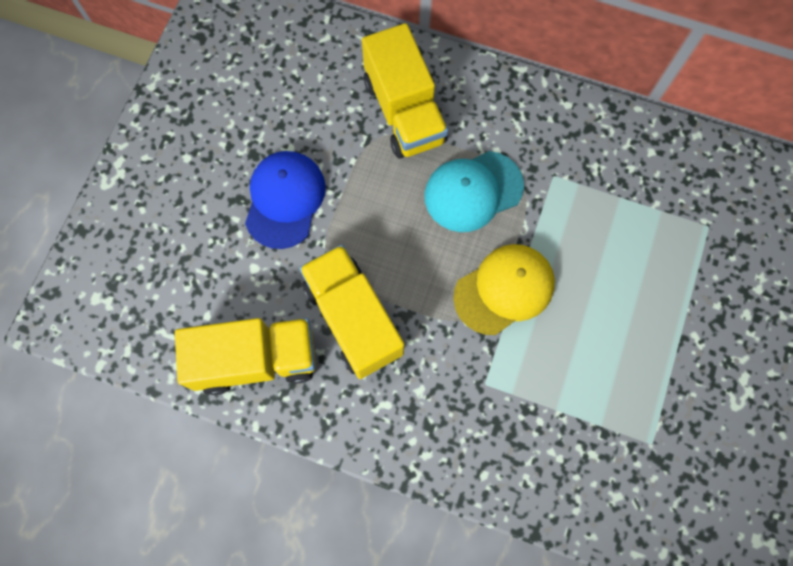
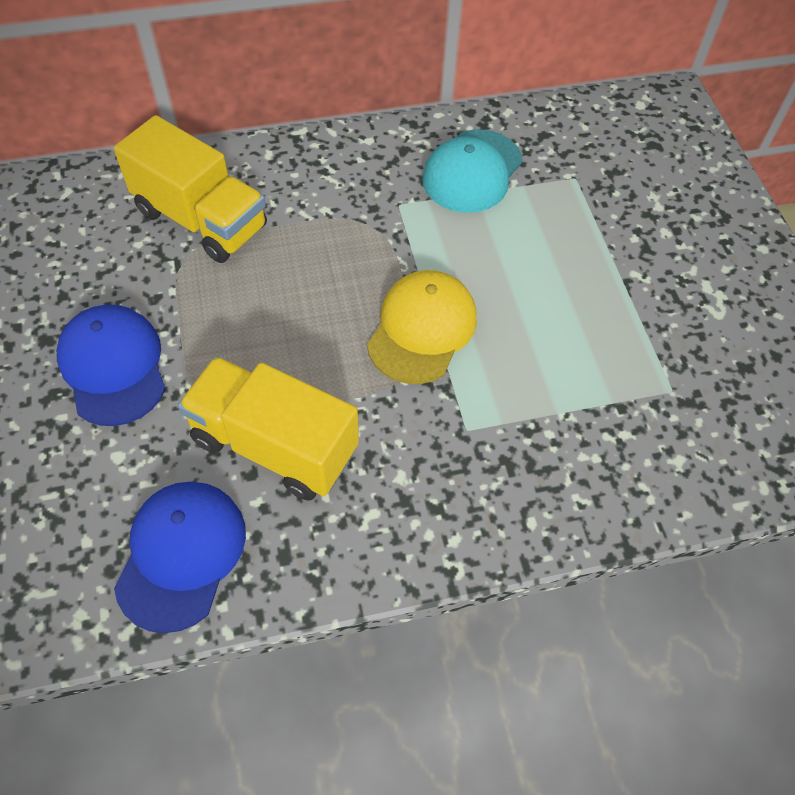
camera: 35 degrees left, 15 degrees down
yellow truck [175,318,316,395] -> blue cap [114,482,246,633]
turquoise cap [424,151,524,232] -> turquoise cap moved to [422,129,523,213]

